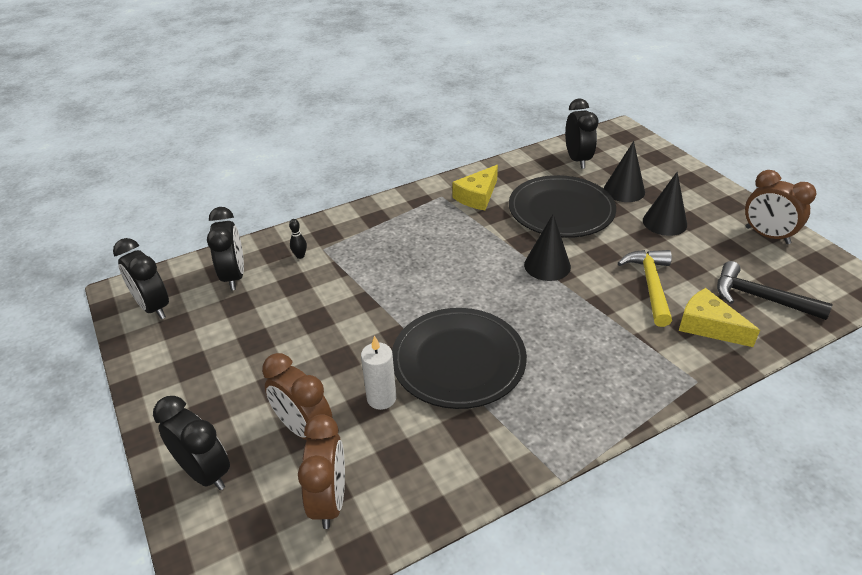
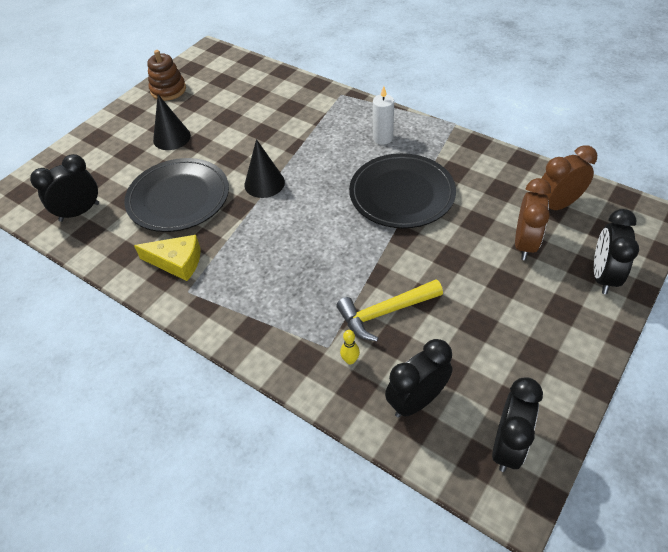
camera: 115 degrees left, 10 degrees up
black bowling pin [289,219,307,259] -> yellow bowling pin [340,330,360,365]
white candle [361,336,396,410] -> white candle moved to [373,86,394,145]
black cone [604,141,645,202] -> none
yellow hammer [618,250,672,327] -> yellow hammer moved to [336,280,443,341]
yellow cheese [679,288,760,347] -> none
black hammer [717,261,833,320] -> none
brown clock [745,170,817,244] -> brown stacking toy [147,50,186,101]

